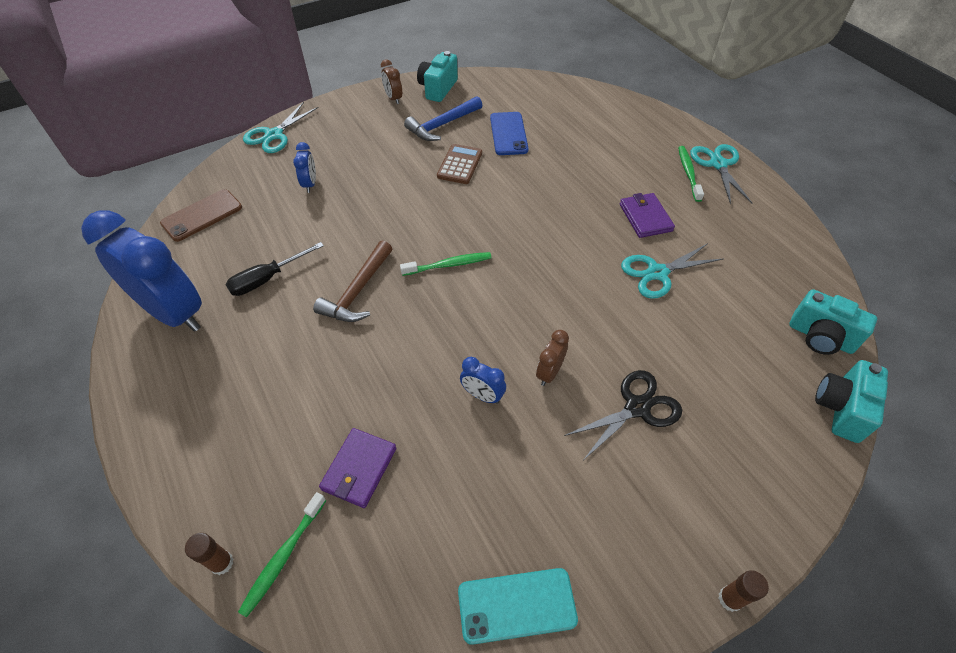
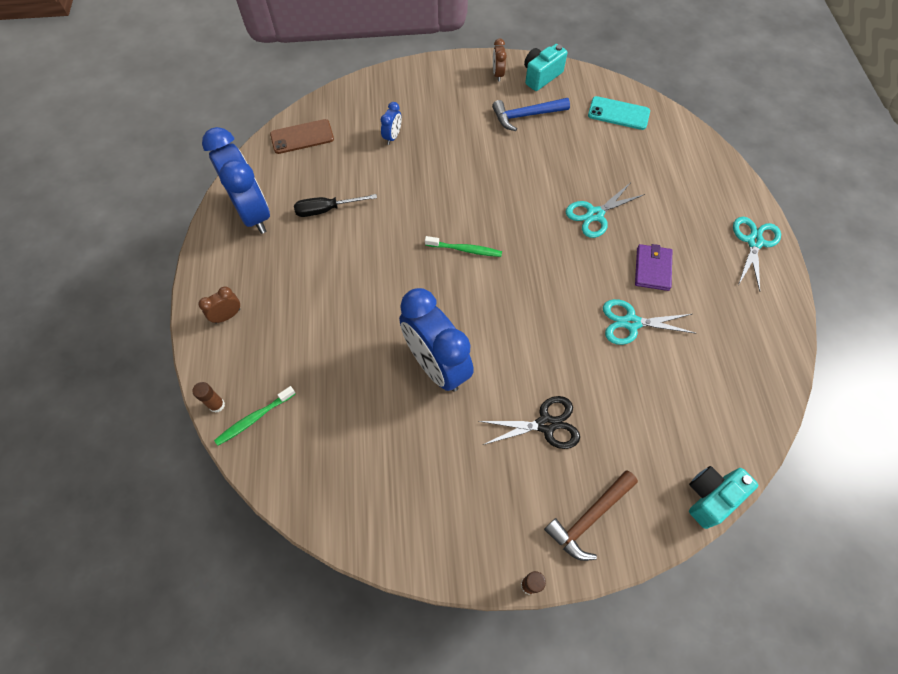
camera: 25 degrees right, 10 degrees up
turquoise scissors [243,102,319,153] -> turquoise scissors moved to [565,183,645,238]
brown hammer [313,240,393,322] -> brown hammer moved to [544,470,638,561]
purple wallet [319,428,396,508] -> none
brown calculator [437,144,482,184] -> none
turquoise phone [458,568,578,645] -> turquoise phone moved to [588,96,650,130]
blue clock [460,357,506,404] -> blue clock [399,288,474,392], size x2.37
blue phone [490,112,529,155] -> none
brown clock [536,330,569,386] -> brown clock moved to [198,287,240,323]
green toothbrush [678,146,704,202] -> none
turquoise camera [789,289,877,355] -> none

